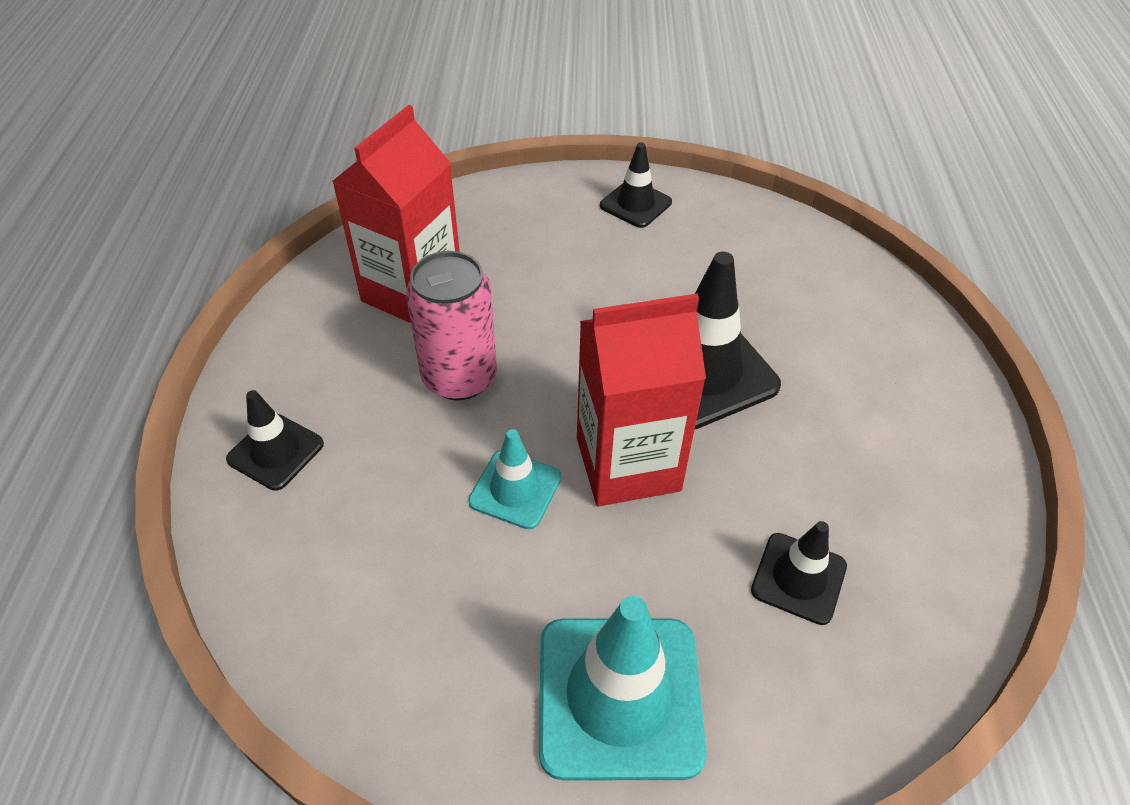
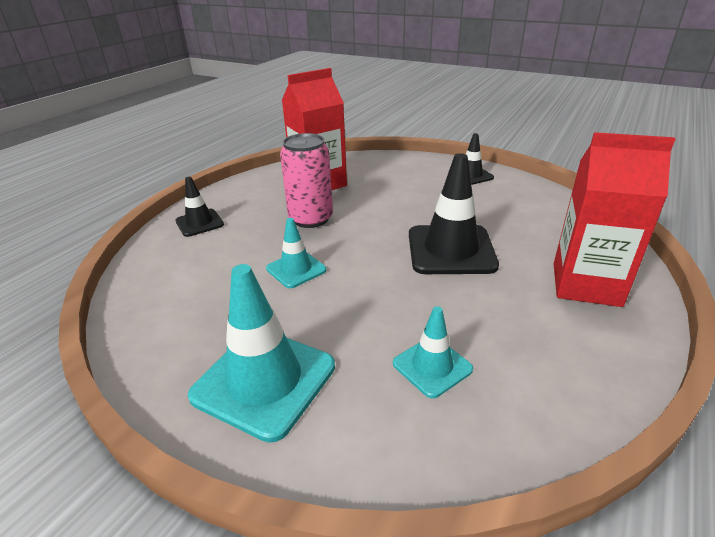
camera: 30 degrees right, 15 degrees down
red carton [577,294,706,506] -> red carton moved to [554,132,675,307]
black traffic cone [751,521,847,625] -> turquoise traffic cone [393,306,473,398]

